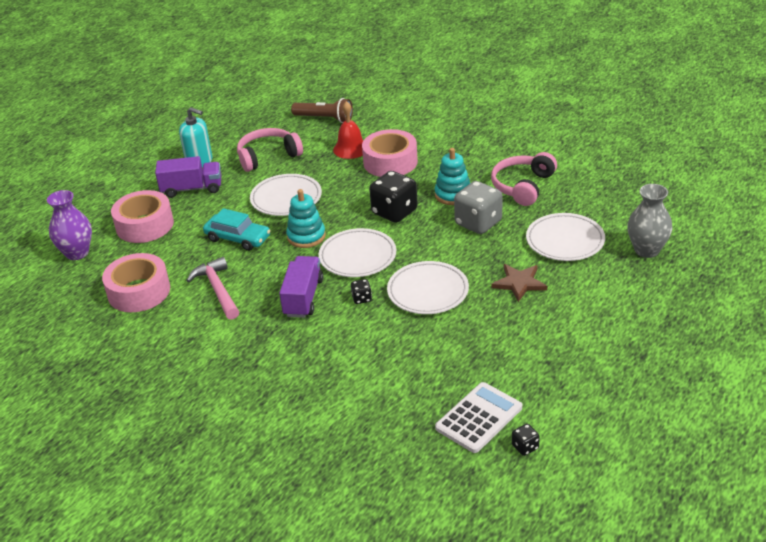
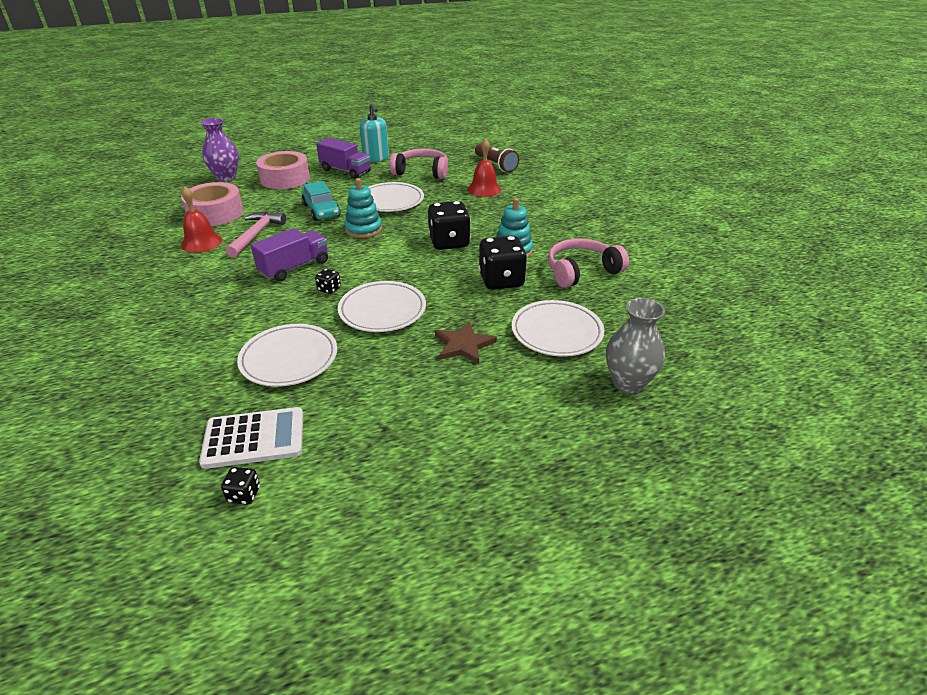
camera: 35 degrees right, 0 degrees up
white plate [319,228,396,277] -> white plate moved to [237,324,337,387]
pink tape [362,129,418,177] -> none
grey dice [454,181,502,234] -> black dice [478,236,527,290]
none -> red bell [181,186,222,253]

